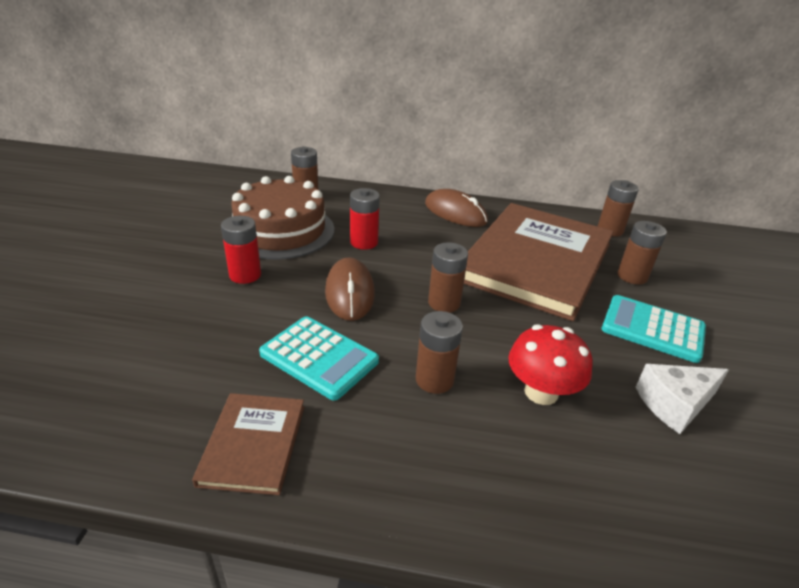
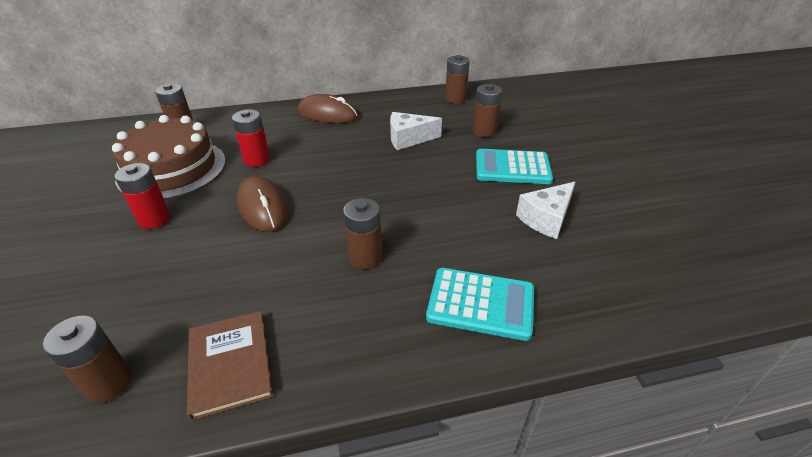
camera: 20 degrees left, 5 degrees up
turquoise calculator [259,316,379,400] -> turquoise calculator moved to [426,268,534,341]
brown battery [428,242,468,313] -> brown battery moved to [43,316,132,402]
brown book [464,203,614,321] -> white cheese [390,112,442,150]
red mushroom [508,324,593,405] -> none

